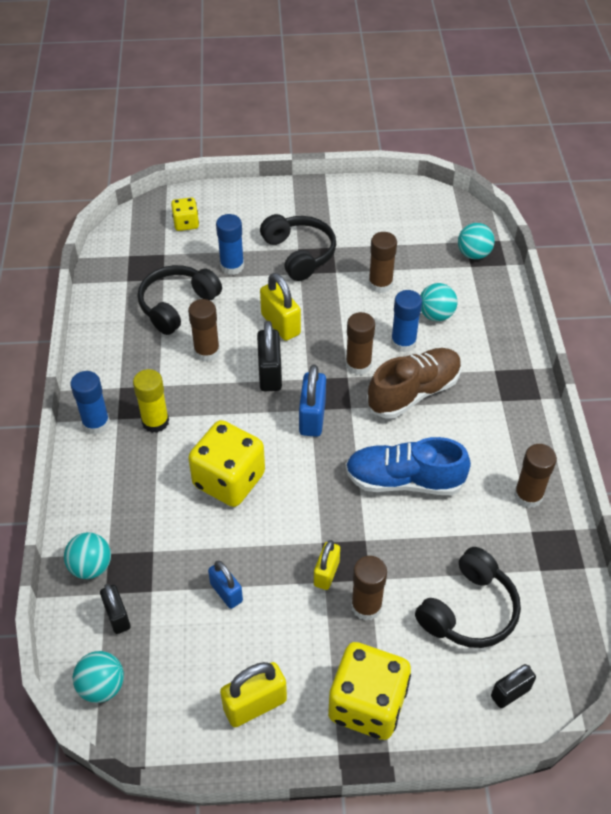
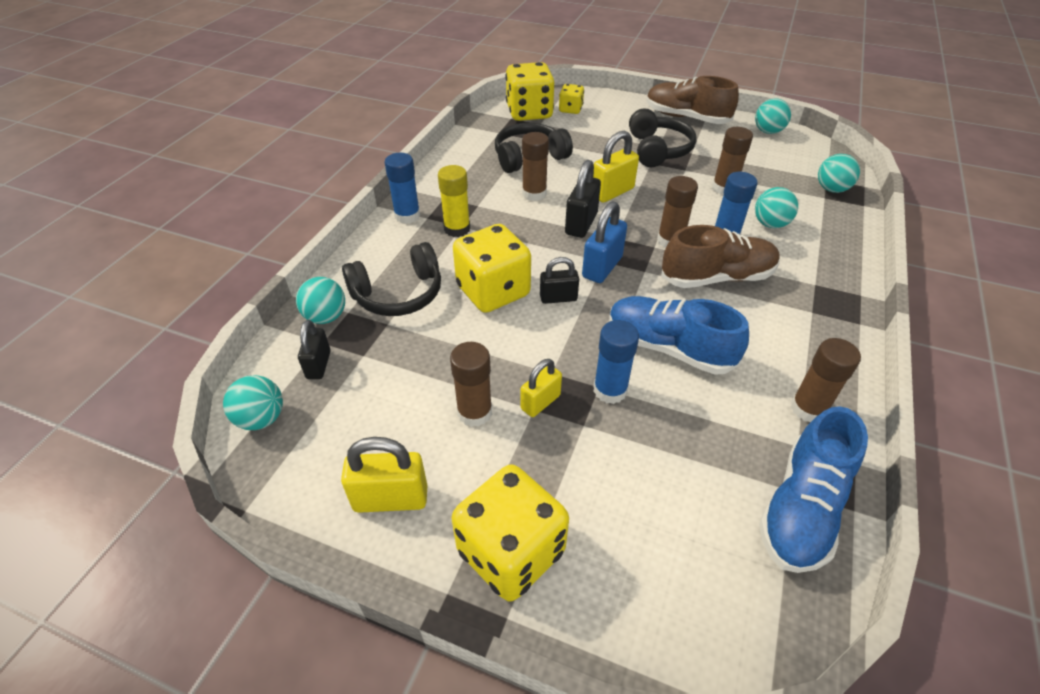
camera: 25 degrees right, 5 degrees down
blue padlock [208,561,243,609] -> none
blue glue stick [216,214,244,275] -> blue glue stick moved to [593,320,639,404]
yellow padlock [260,273,301,341] -> yellow padlock turned 60 degrees clockwise [593,131,639,203]
brown glue stick [351,556,387,621] -> brown glue stick moved to [450,342,492,427]
black headphones [415,547,521,648] -> black headphones moved to [342,242,441,316]
black padlock [491,664,536,708] -> black padlock moved to [540,257,579,304]
none -> yellow dice [505,62,554,121]
none -> brown shoe [647,76,739,124]
none -> turquoise ball [755,98,791,134]
none -> blue shoe [759,406,868,573]

